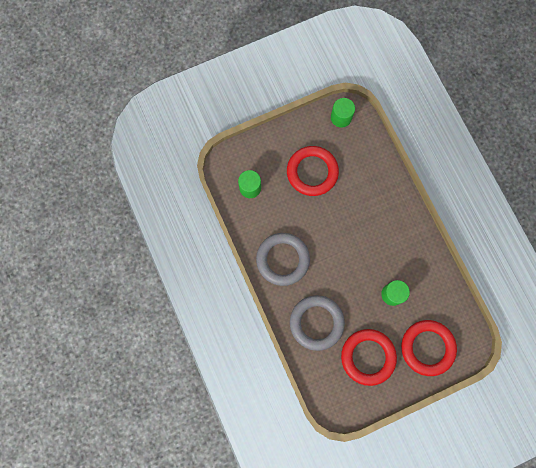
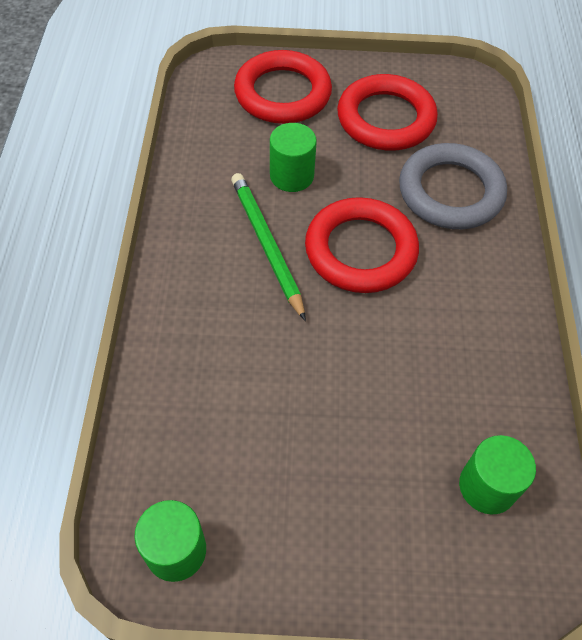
camera: 155 degrees left, 20 degrees down
grey ring [256,233,310,286] -> none
red ring [287,146,339,196] -> red ring moved to [305,197,419,293]
none -> green pencil [231,173,306,321]

